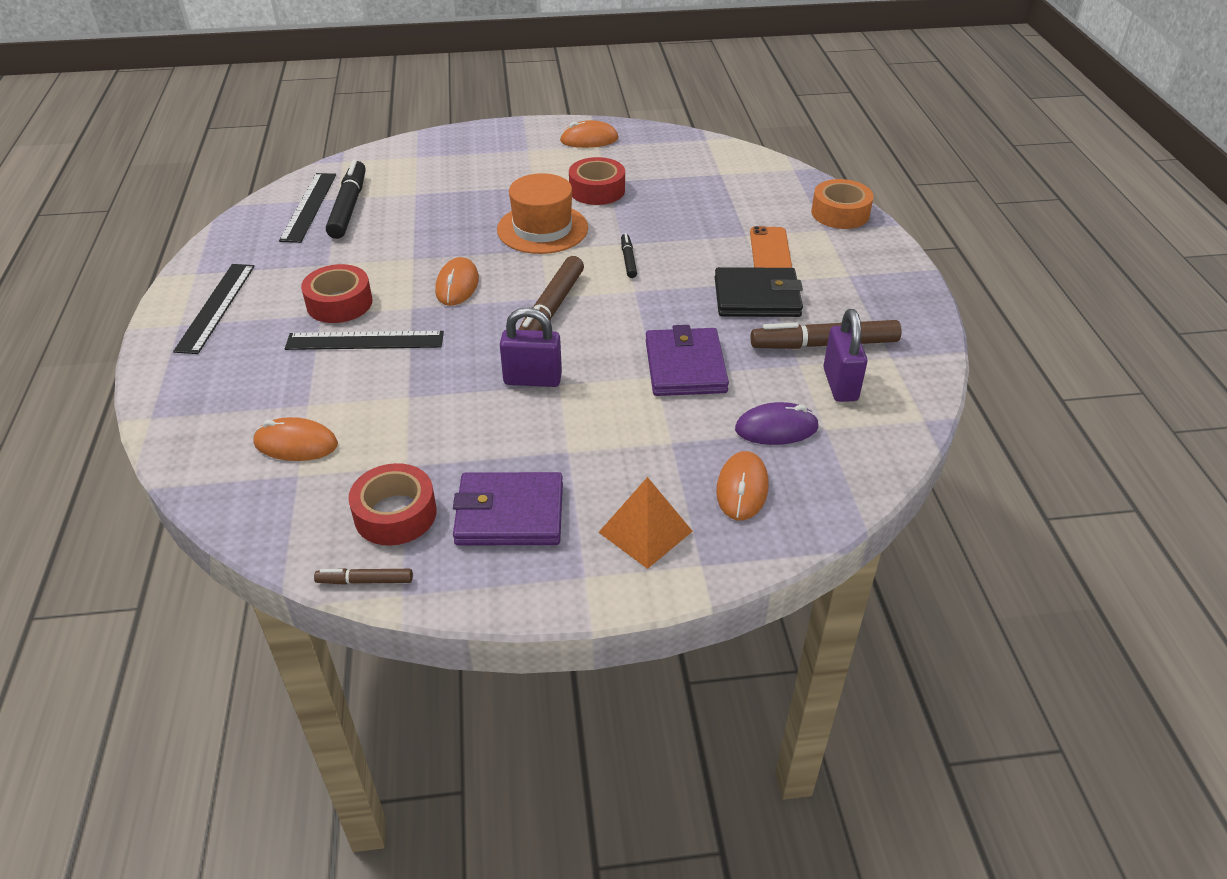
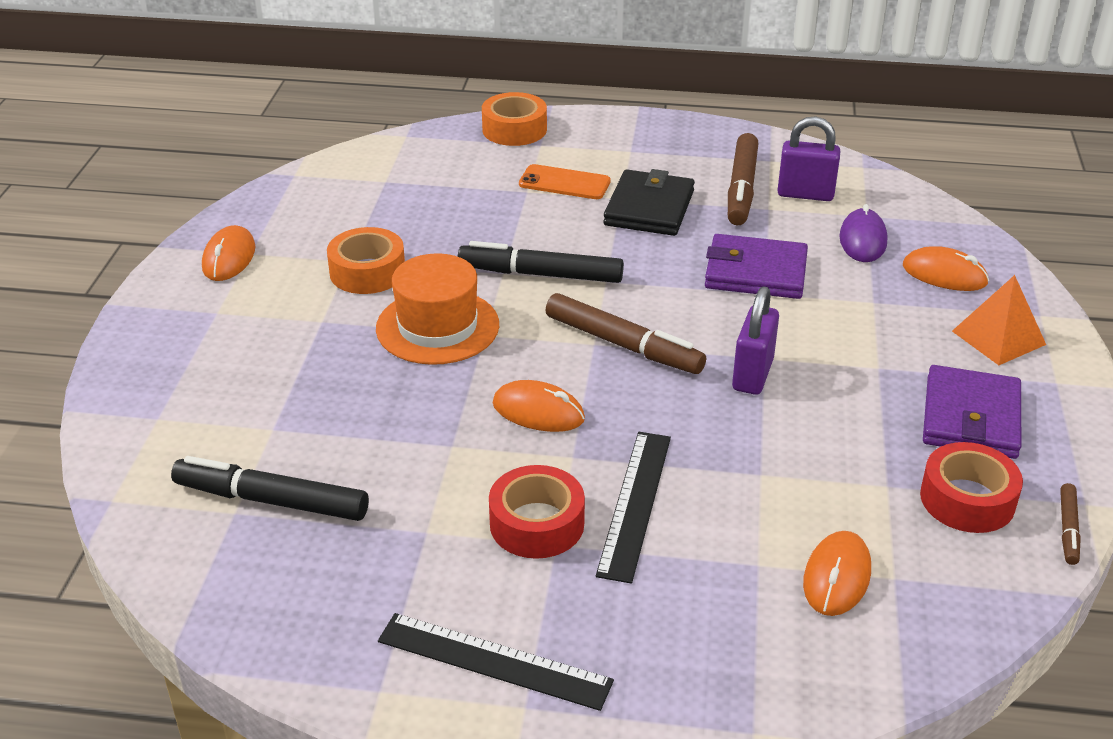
camera: 75 degrees left, 5 degrees down
black ruler [279,173,336,243] -> none
red tape [569,157,625,205] -> orange tape [327,227,405,294]
black marker [621,233,637,278] -> black marker [458,241,624,283], size x1.97

